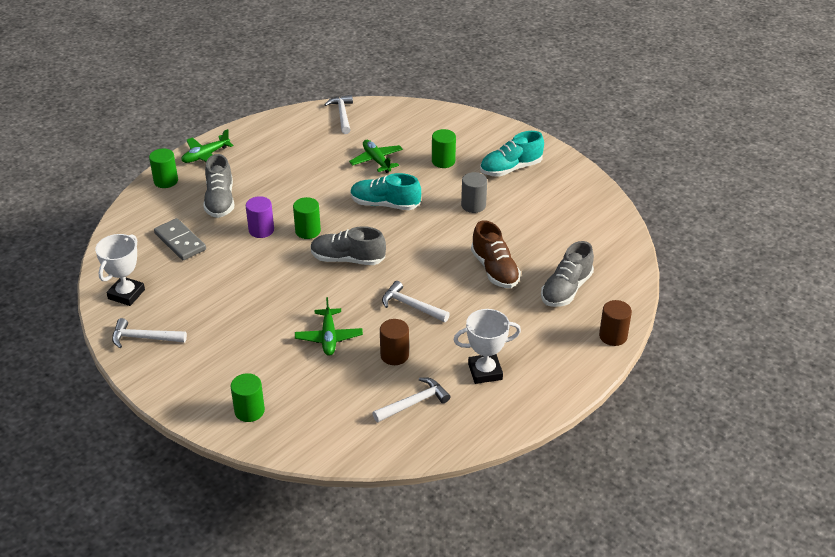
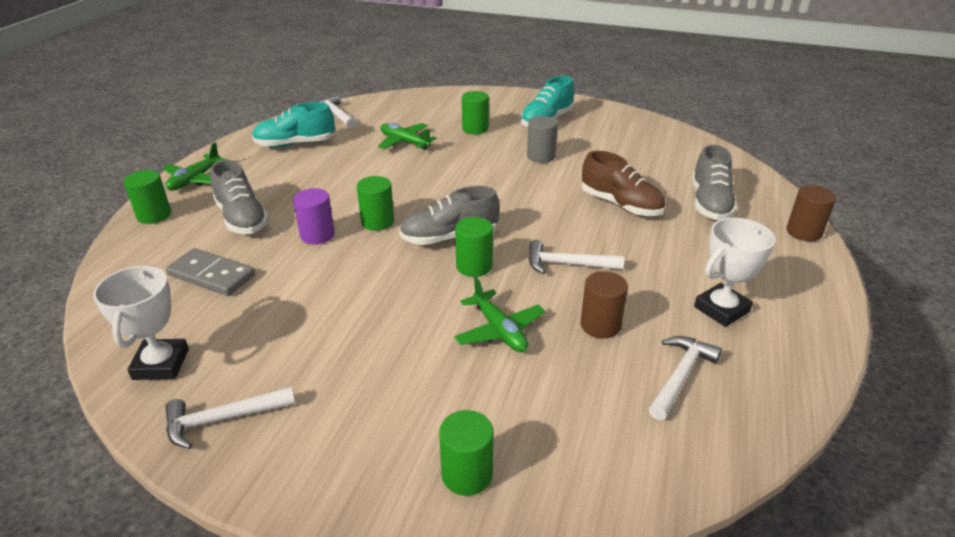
camera: 25 degrees left, 5 degrees down
turquoise shoe [350,173,421,210] -> turquoise shoe moved to [252,102,335,148]
none -> green cylinder [455,217,493,277]

